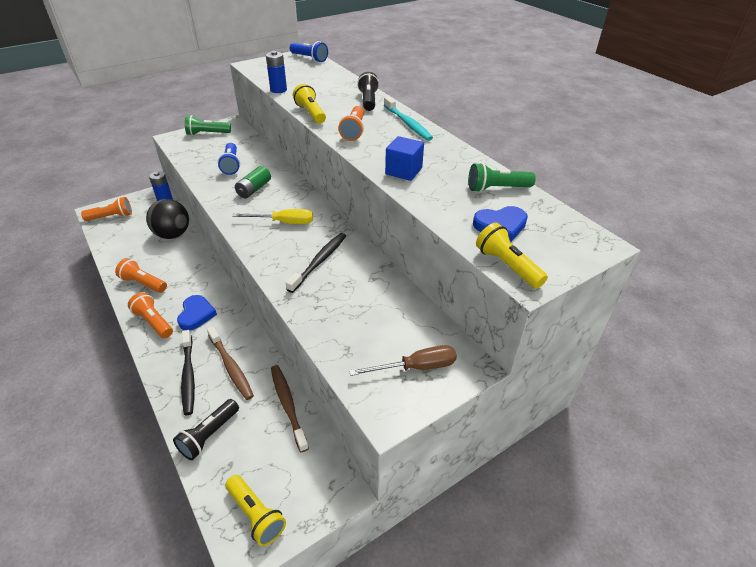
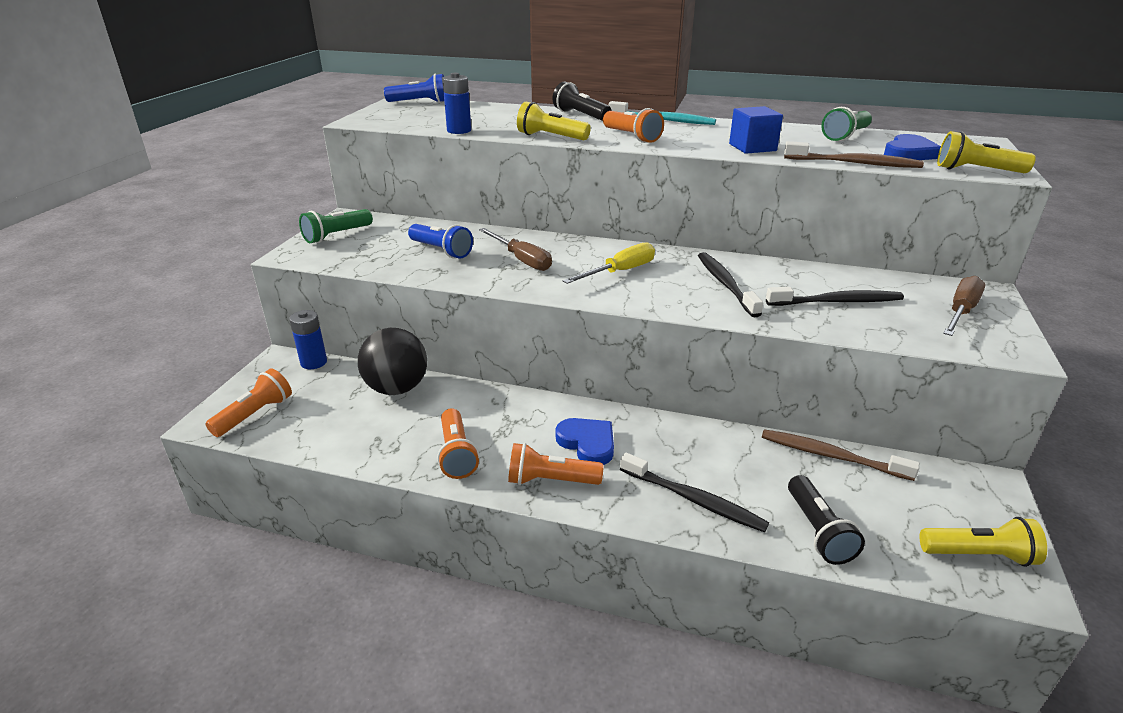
camera: 40 degrees left, 10 degrees down
orange flashlight [115,258,167,293] -> orange flashlight turned 90 degrees counterclockwise [437,408,479,479]
brown toothbrush [207,326,254,400] -> brown toothbrush moved to [784,141,924,168]
green battery [235,166,271,198] -> brown screwdriver [479,228,552,271]
none -> black toothbrush [766,287,904,306]

